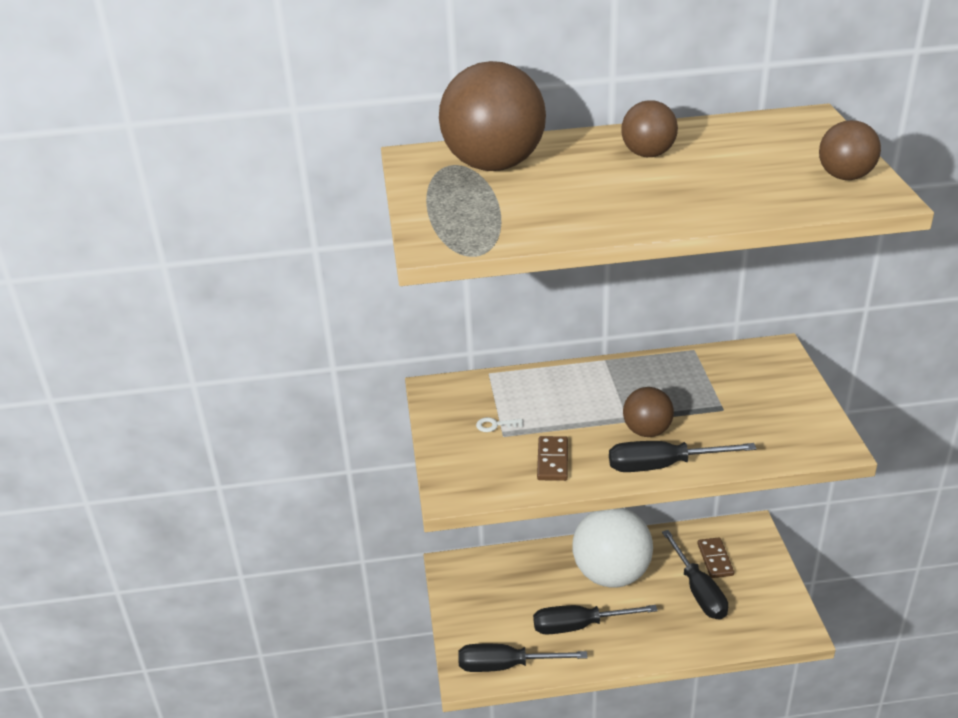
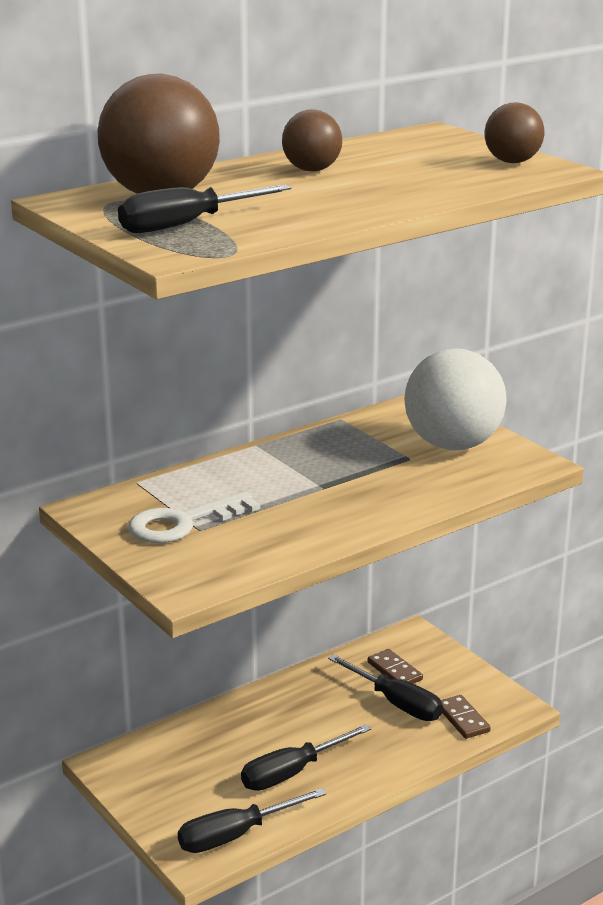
camera: 30 degrees left, 10 degrees down
white key [476,417,523,432] -> white key [128,492,260,543], size x2.43
brown domino [537,436,568,481] -> brown domino moved to [441,695,491,739]
white ball [573,508,653,588] -> white ball moved to [404,349,507,450]
black screwdriver [609,441,756,472] -> black screwdriver moved to [118,185,292,233]
brown ball [623,387,674,437] -> none

